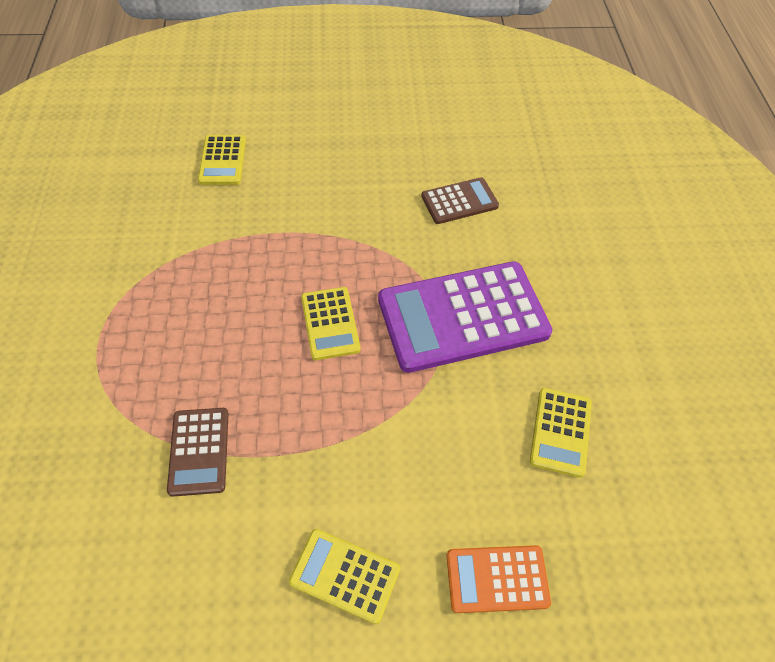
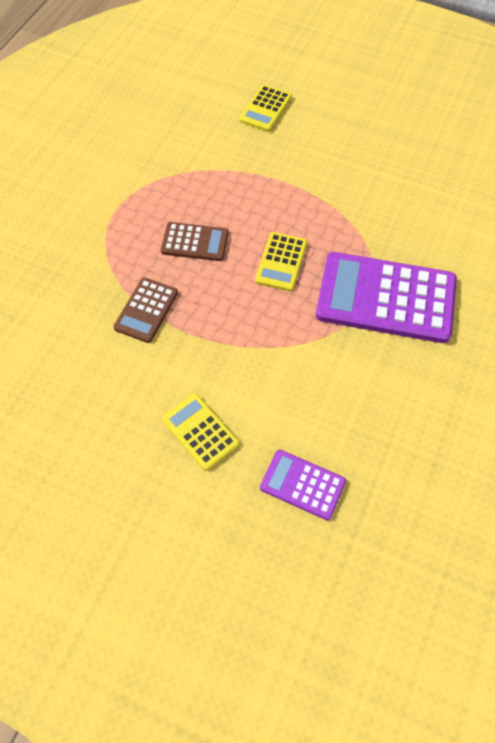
camera: 30 degrees right, 5 degrees up
brown calculator [421,177,499,224] -> brown calculator moved to [161,222,229,261]
orange calculator [446,545,551,613] -> purple calculator [260,450,346,520]
yellow calculator [530,388,592,478] -> none

